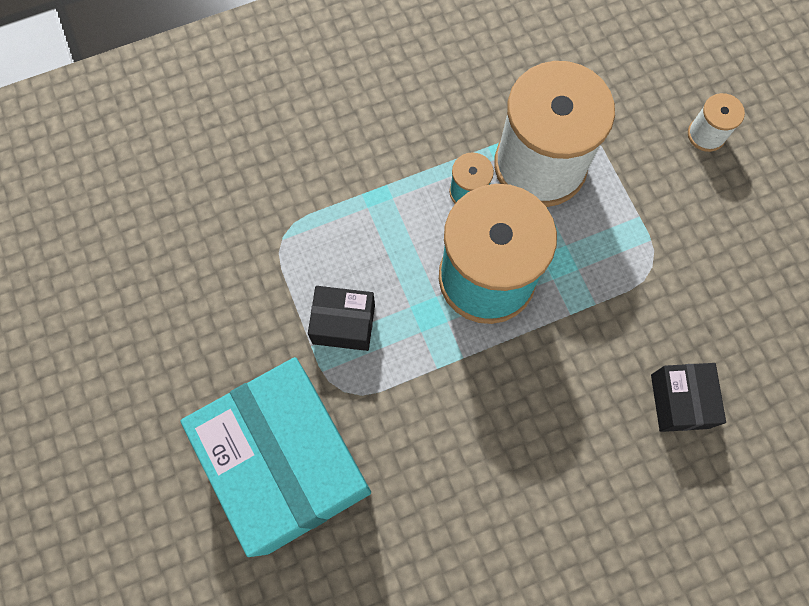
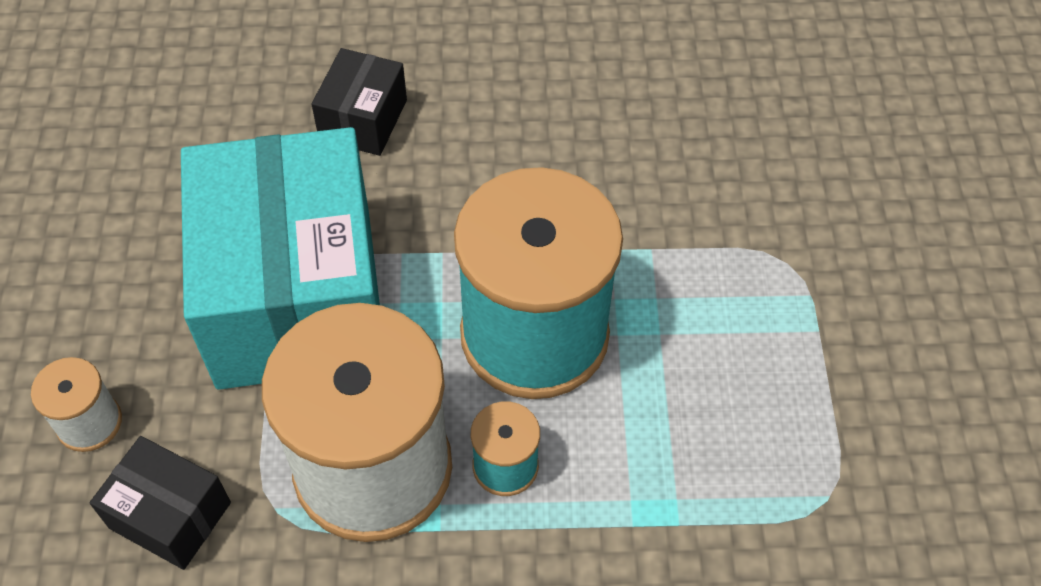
camera: 160 degrees left, 15 degrees down
turquoise box [181,357,371,557] -> turquoise box moved to [181,127,380,390]
black box [308,286,375,351] -> black box moved to [89,436,231,570]

